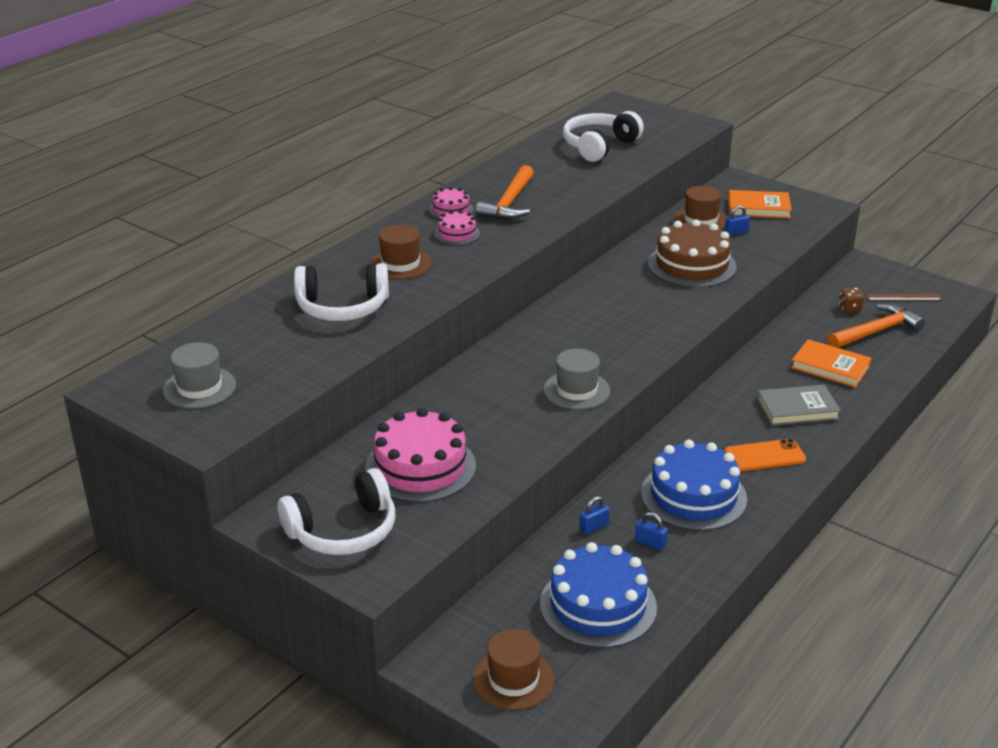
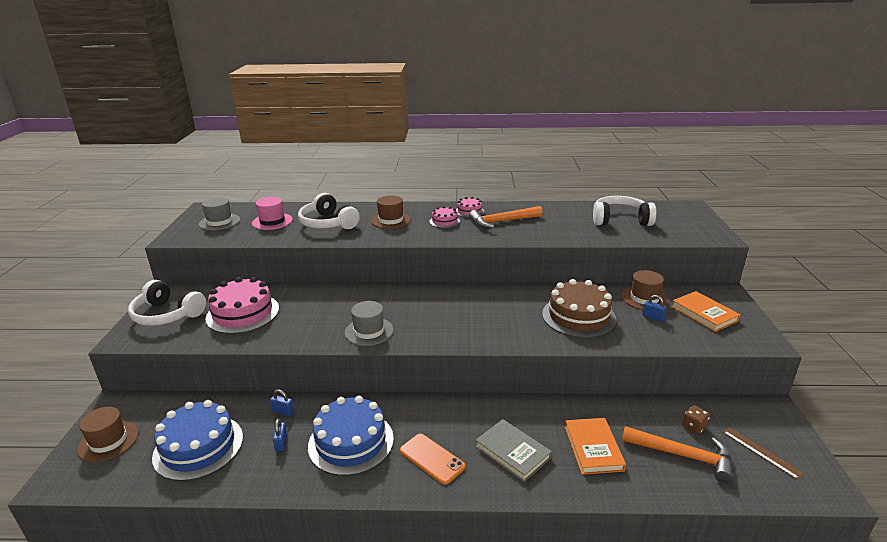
camera: 55 degrees right, 5 degrees down
none -> pink hat [252,197,293,230]

